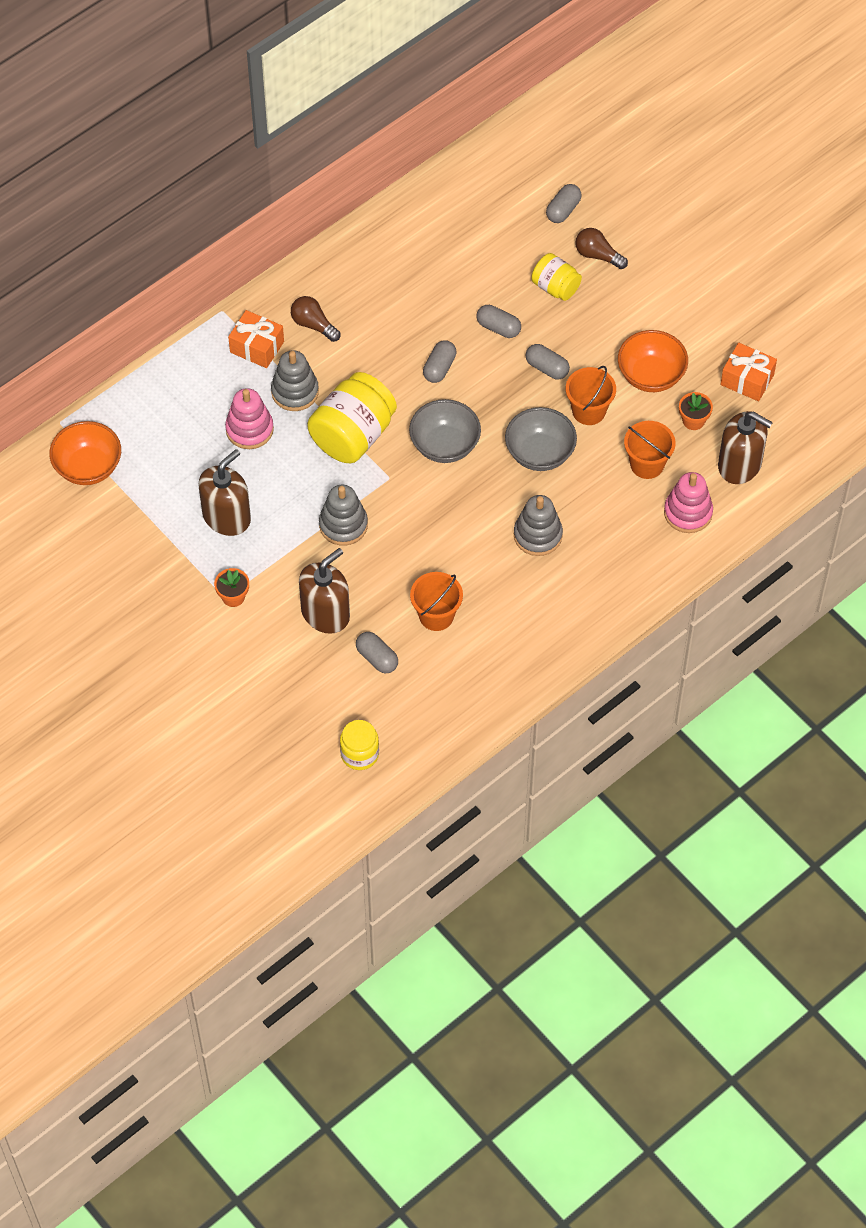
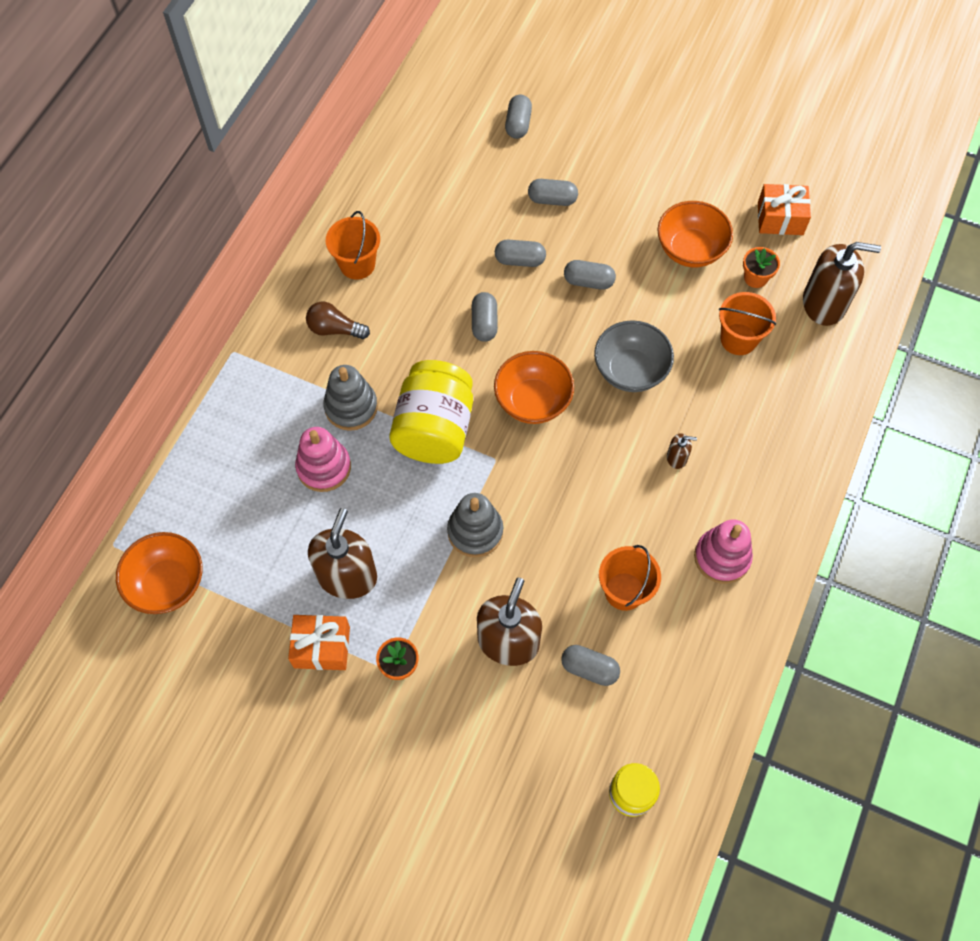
camera: 25 degrees left, 5 degrees up
orange gift [228,310,284,368] -> orange gift moved to [288,615,350,670]
grey bowl [409,399,481,463] -> orange bowl [494,351,574,424]
grey stacking toy [514,495,563,556] -> brown soap dispenser [667,433,697,469]
yellow jar [531,253,582,301] -> grey capsule [528,179,578,206]
orange bucket [566,366,616,425] -> orange bucket moved to [326,211,380,280]
brown light bulb [575,228,628,269] -> none
pink stacking toy [664,472,713,533] -> pink stacking toy moved to [694,519,753,584]

